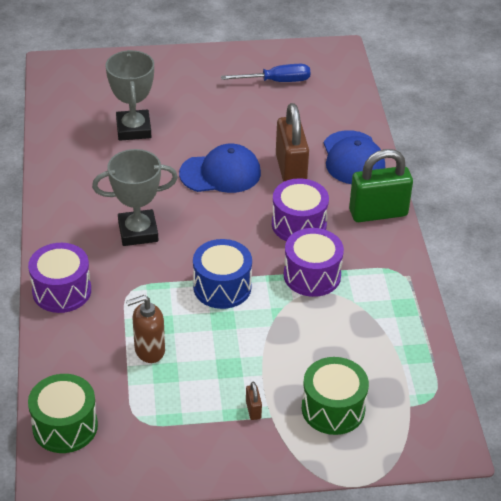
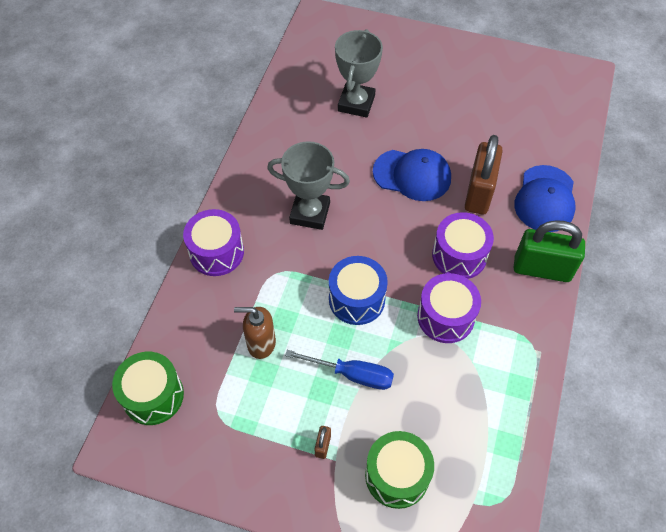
camera: 25 degrees right, 15 degrees up
blue screwdriver [221,64,310,82] -> blue screwdriver moved to [285,350,394,390]

